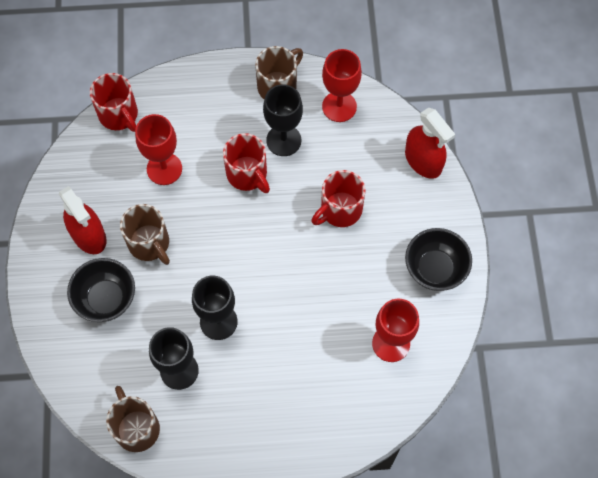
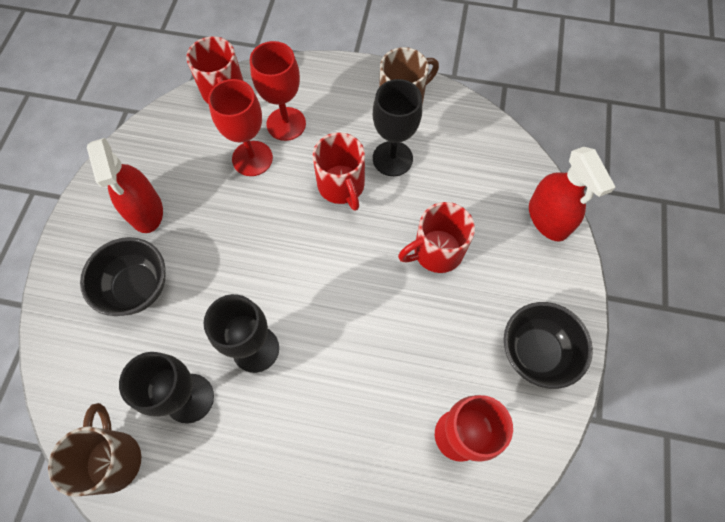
camera: 15 degrees right, 0 degrees up
brown mug [120,204,170,265] -> none
red goblet [322,49,362,122] -> red goblet moved to [250,41,306,141]

